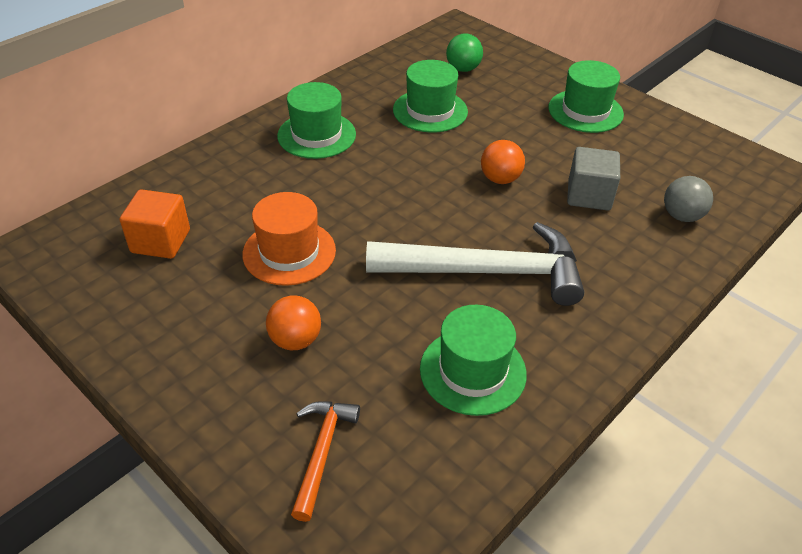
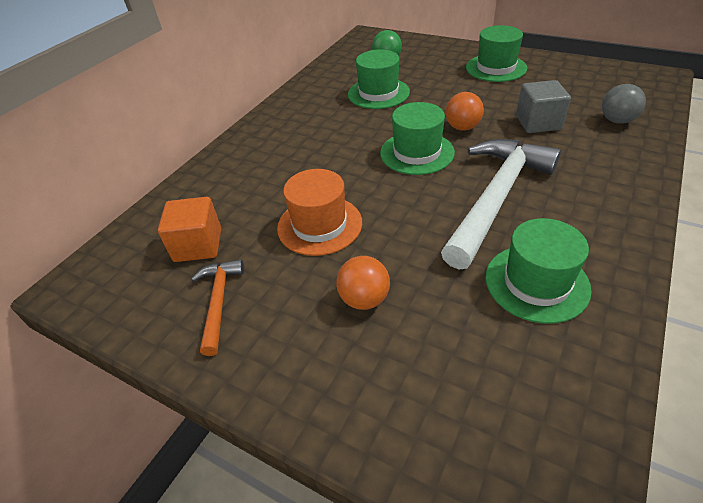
camera: 10 degrees left, 0 degrees up
green hat [277,82,356,159] -> green hat moved to [380,102,455,175]
orange hammer [291,401,360,522] -> orange hammer moved to [191,259,244,356]
white hammer [366,222,584,306] -> white hammer turned 45 degrees counterclockwise [441,139,561,270]

